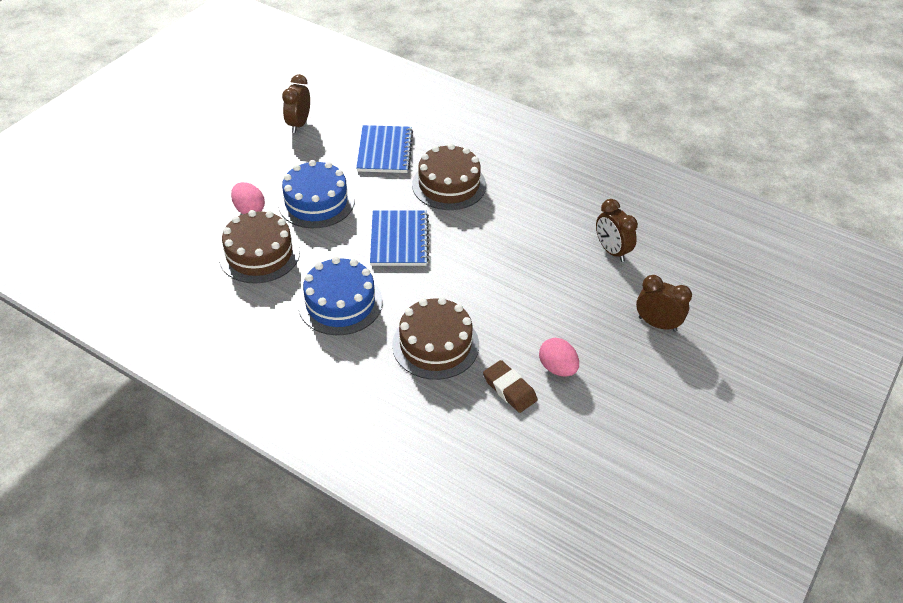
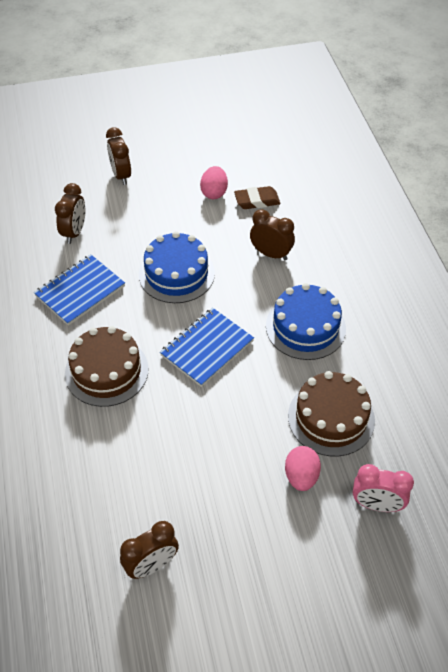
camera: 135 degrees left, 5 degrees up
blue cake [278,160,354,228] -> blue cake moved to [139,231,215,303]
blue notebook [356,125,413,173] -> blue notebook moved to [34,255,125,326]
brown cake [392,297,479,380] -> brown clock [250,209,295,260]
brown eraser [483,360,538,413] -> brown eraser turned 75 degrees clockwise [234,186,280,209]
none -> pink clock [353,464,414,512]

